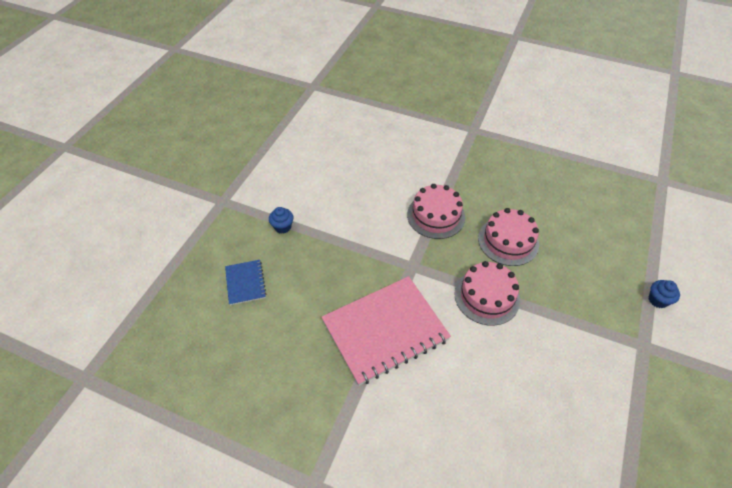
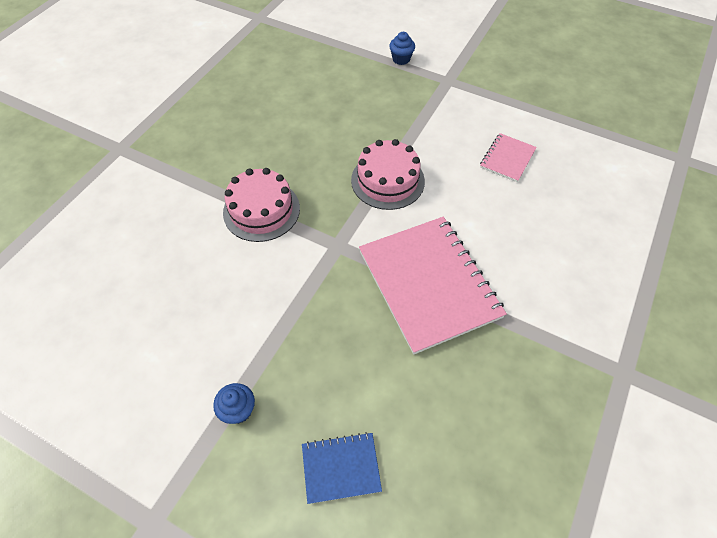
camera: 85 degrees left, 5 degrees up
pink cake [478,208,539,266] -> none
none -> pink notebook [480,133,537,182]

